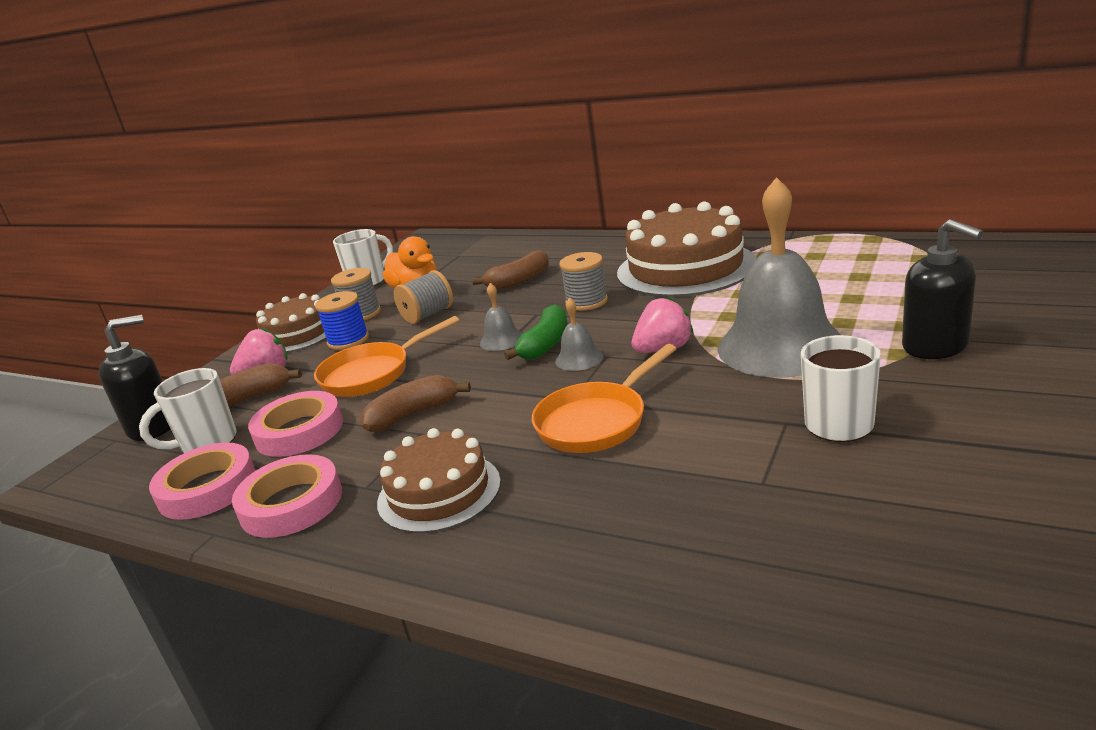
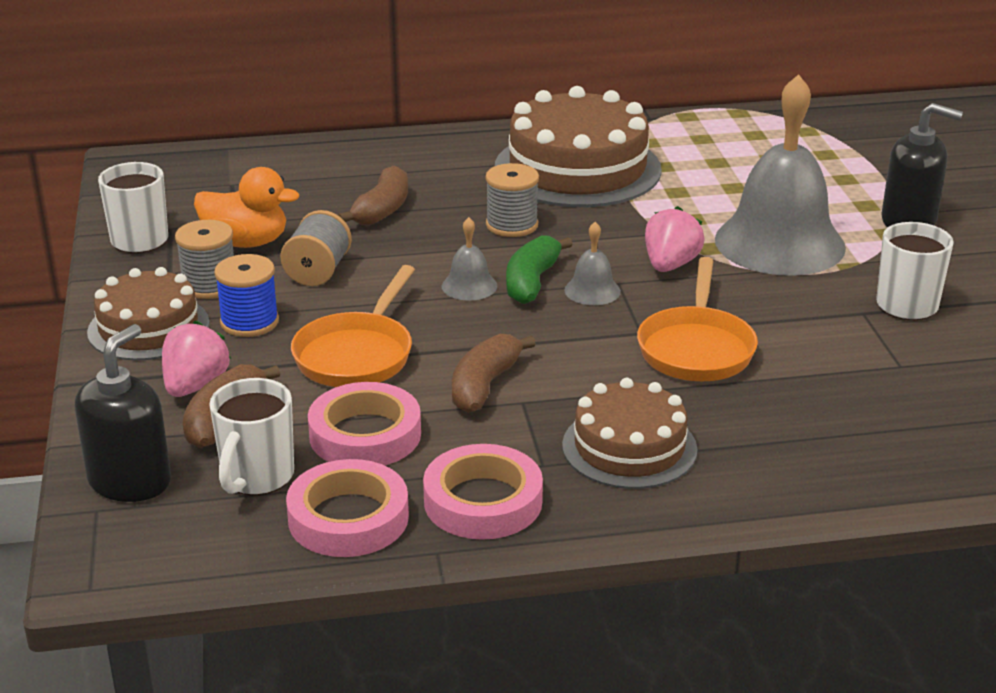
camera: 40 degrees left, 5 degrees up
green banana [504,304,568,360] -> green banana turned 150 degrees counterclockwise [506,235,572,304]

